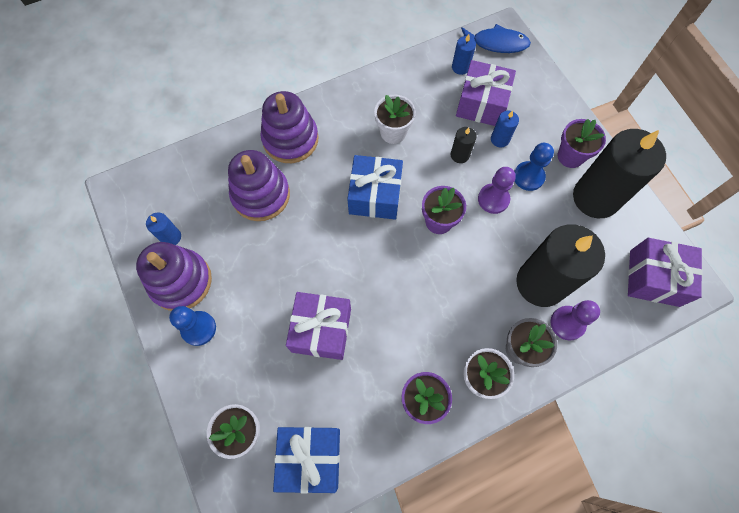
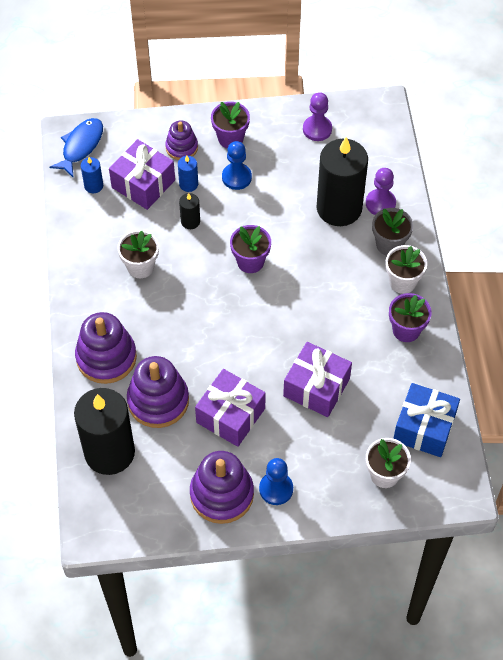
camera: 70 degrees left, 10 degrees down
blue candle [146,213,181,245] -> none
blue gift [347,155,403,220] -> none
purple pawn [478,167,516,214] -> purple pawn moved to [303,92,332,141]
black candle [573,129,666,218] -> black candle moved to [74,388,135,475]
purple gift [628,238,703,307] -> purple gift moved to [195,369,266,447]
none -> purple stacking toy [165,121,198,160]

